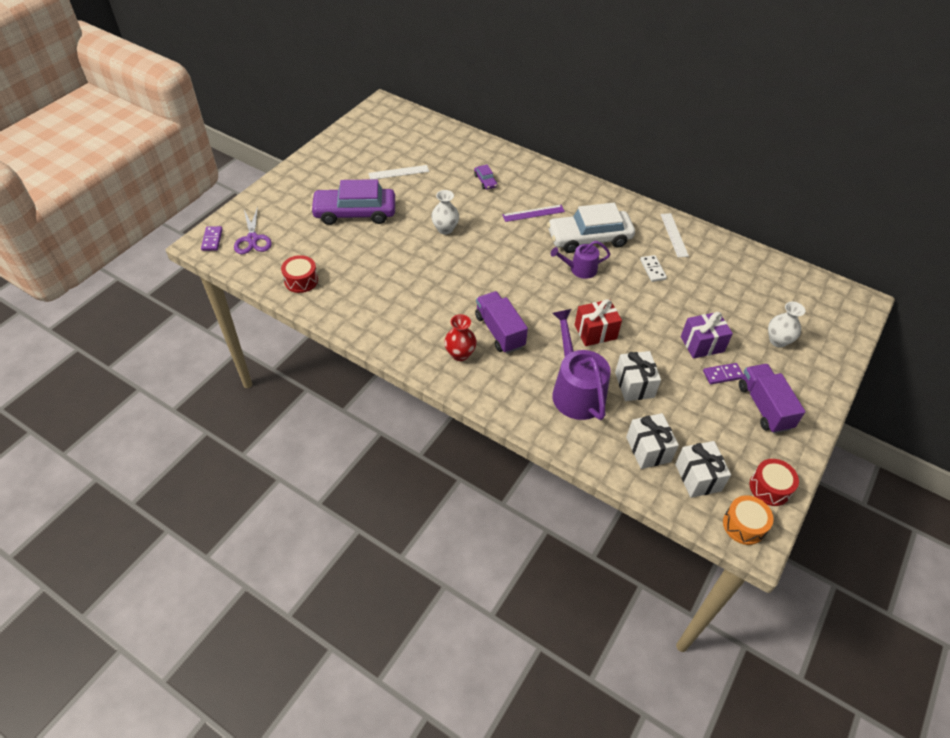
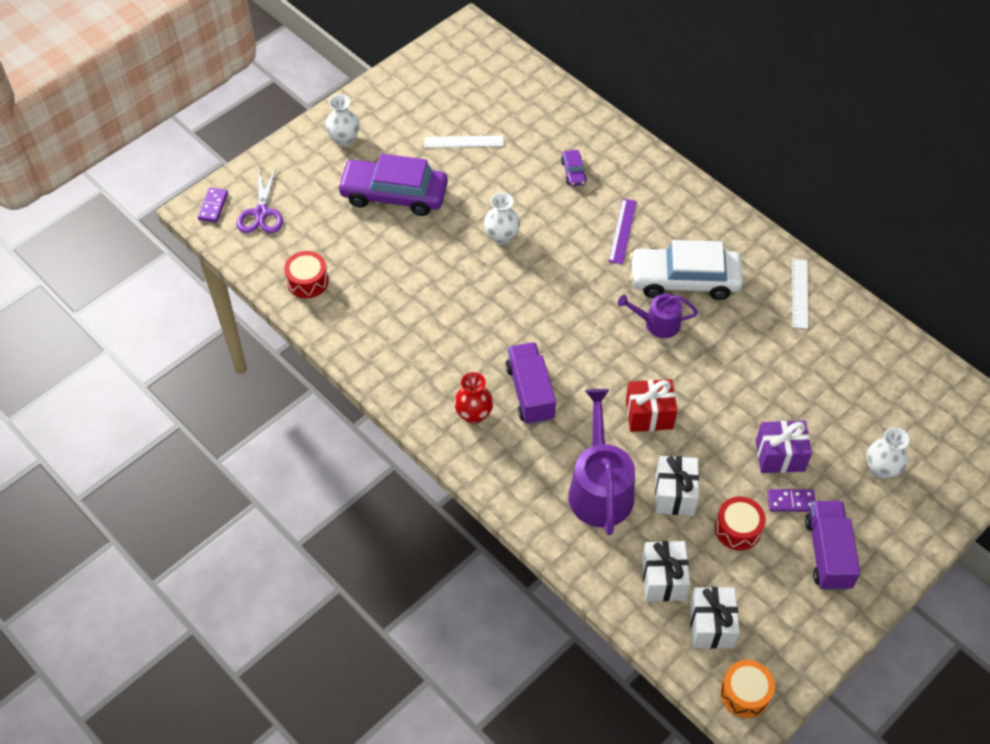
camera: 15 degrees right, 5 degrees up
purple ruler [502,205,565,222] -> purple ruler turned 75 degrees counterclockwise [608,199,637,264]
white domino [640,255,667,282] -> none
red drum [749,459,799,506] -> red drum moved to [715,497,766,550]
none -> white vase [325,94,360,146]

